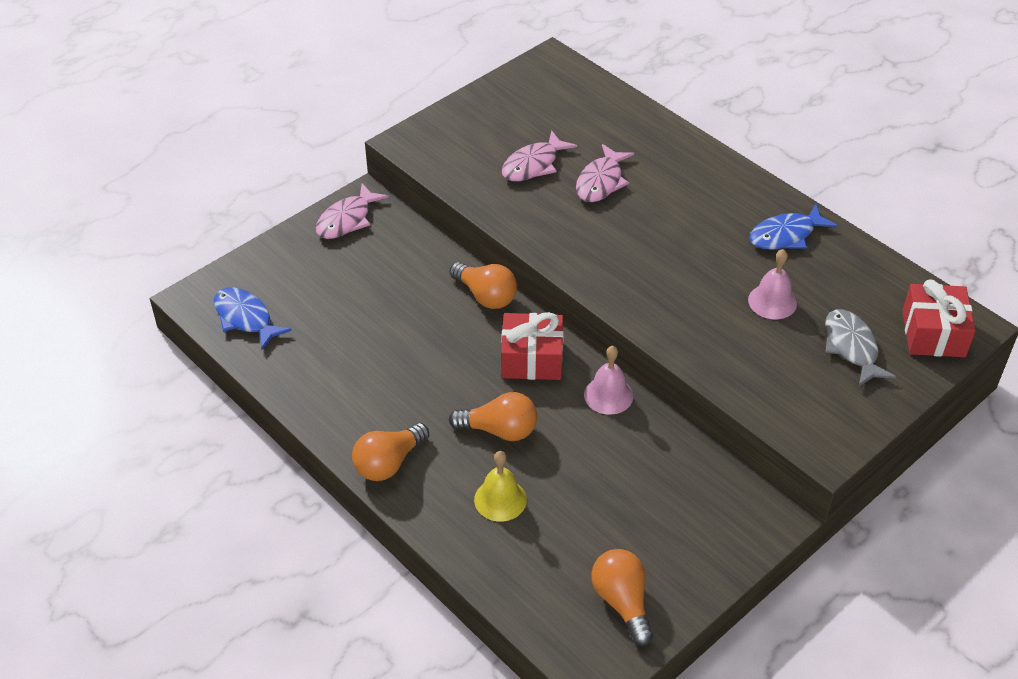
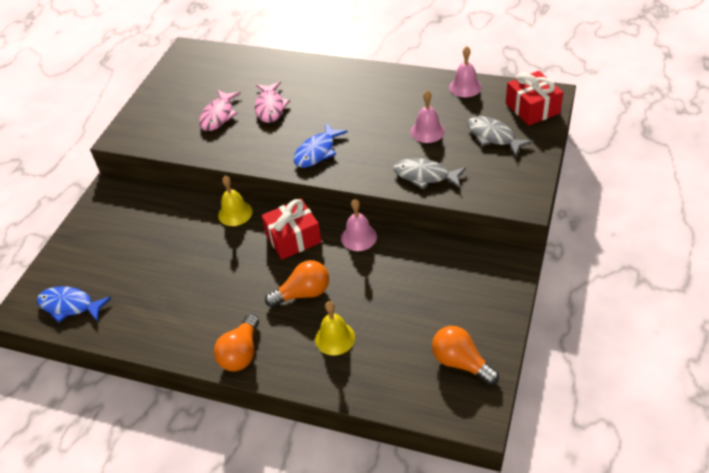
camera: 25 degrees left, 0 degrees up
pink fish [315,183,389,239] -> none
orange light bulb [449,262,517,309] -> yellow bell [218,176,253,226]
blue fish [749,204,838,249] -> blue fish moved to [293,123,348,168]
none -> grey fish [393,158,466,189]
none -> pink bell [449,46,482,97]

